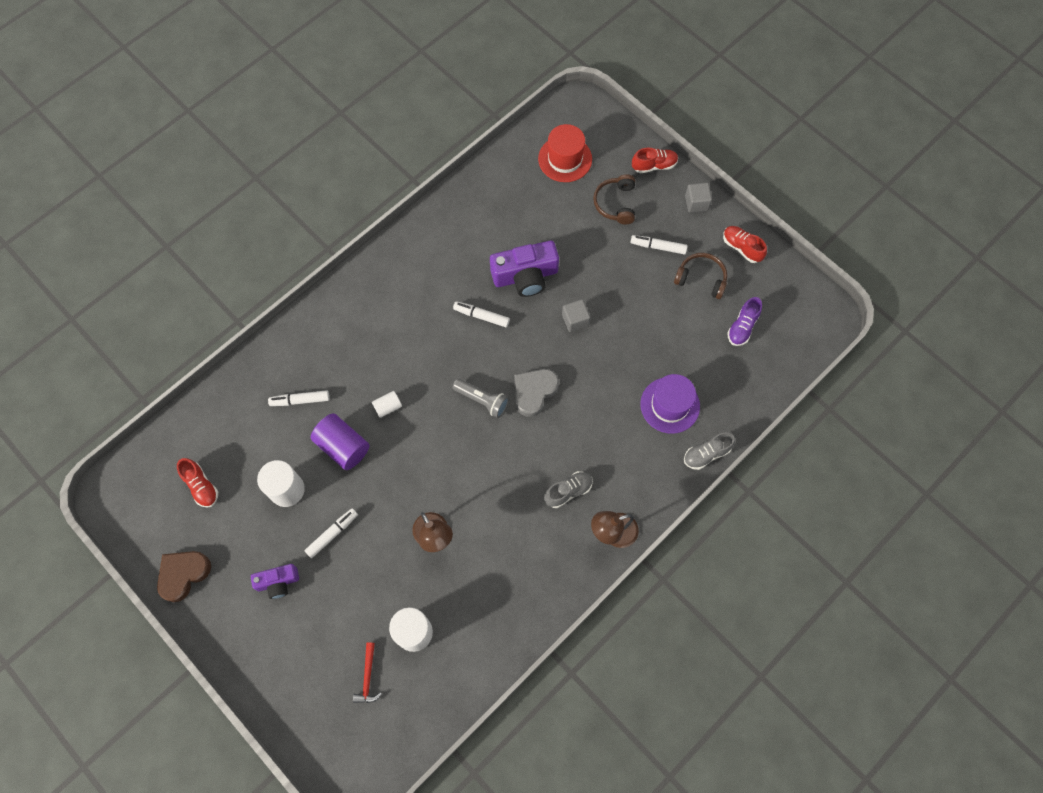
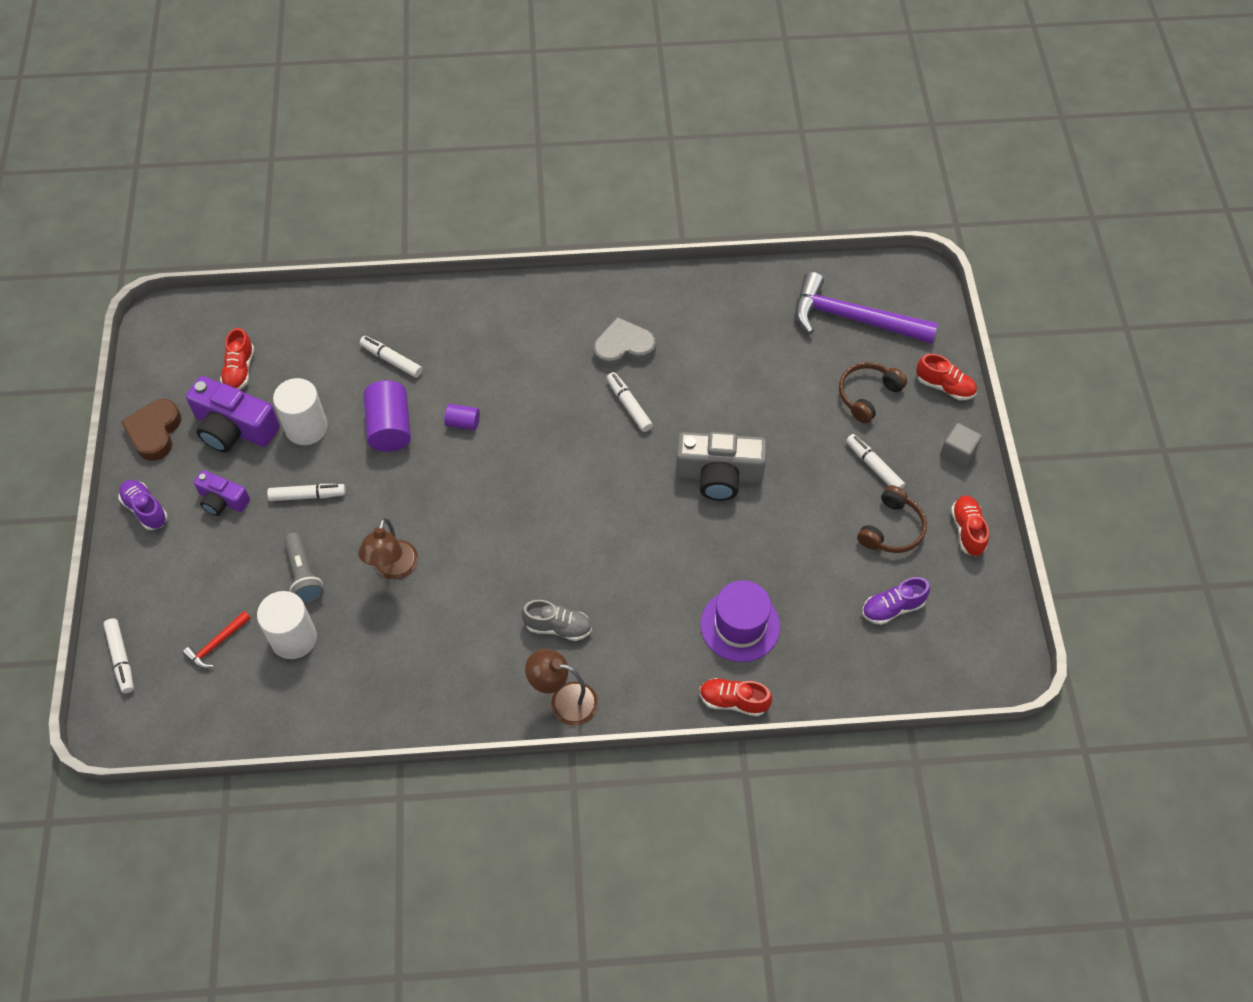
camera: 40 degrees right, 10 degrees down
brown heart [157,551,211,602] -> brown heart turned 75 degrees counterclockwise [121,399,181,461]
white cylinder [372,391,402,418] -> purple cylinder [444,404,480,430]
grey flashlight [453,379,509,418] -> grey flashlight moved to [284,533,324,604]
purple camera [490,241,559,297] -> purple camera moved to [186,376,280,453]
grey heart [514,369,559,417] -> grey heart moved to [594,317,656,368]
red hat [538,124,592,182] -> purple hammer [795,272,938,344]
grey cube [562,299,591,332] -> grey camera [676,432,767,501]
brown headphones [674,253,727,299] -> brown headphones turned 60 degrees clockwise [857,485,927,553]
grey shoe [684,432,735,470] -> red shoe [699,678,772,717]
none -> white marker [103,618,134,693]
none -> purple shoe [118,480,167,530]

